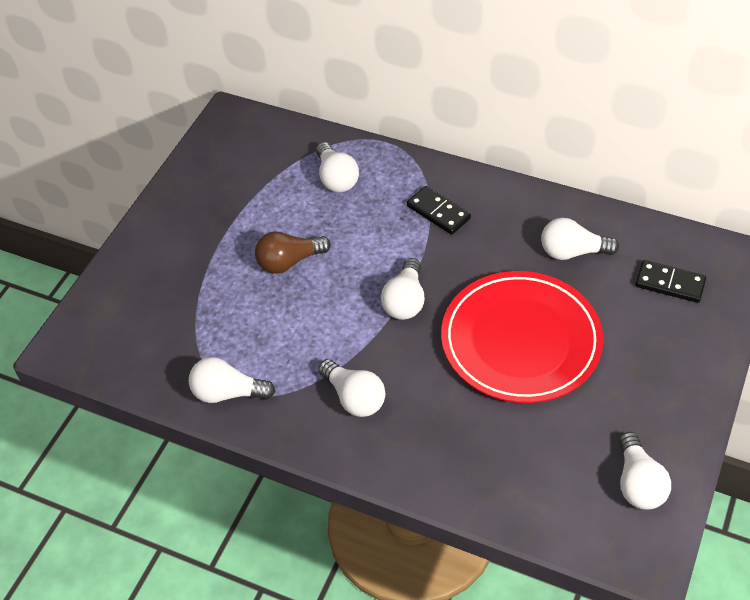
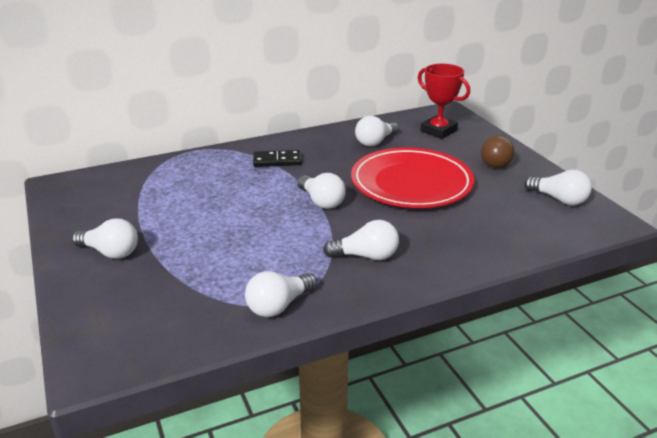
camera: 50 degrees left, 20 degrees down
brown light bulb [255,231,331,274] -> brown light bulb moved to [481,136,515,168]
white light bulb [316,142,359,192] -> white light bulb moved to [72,218,138,259]
black domino [635,260,706,303] -> red trophy [418,64,470,139]

